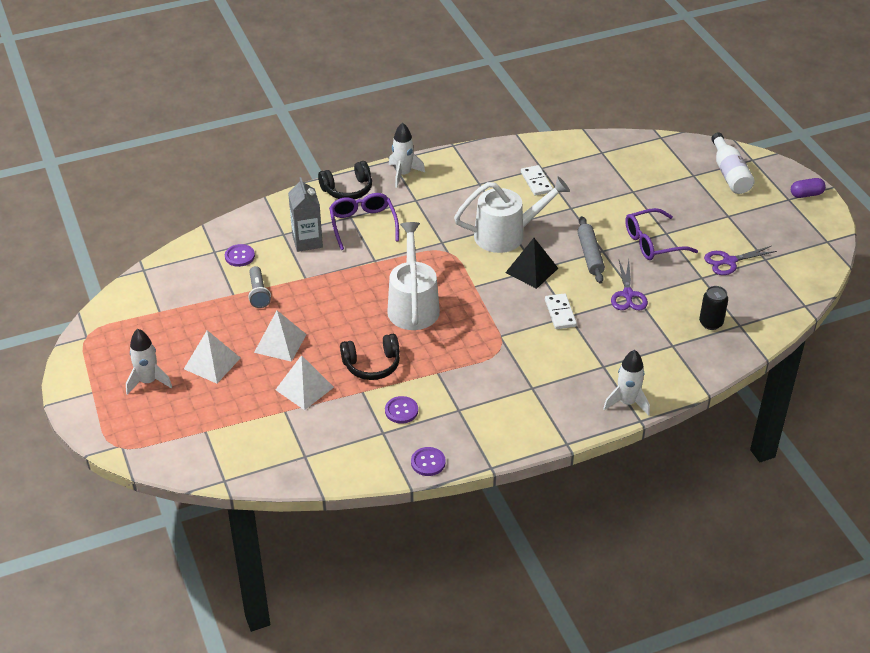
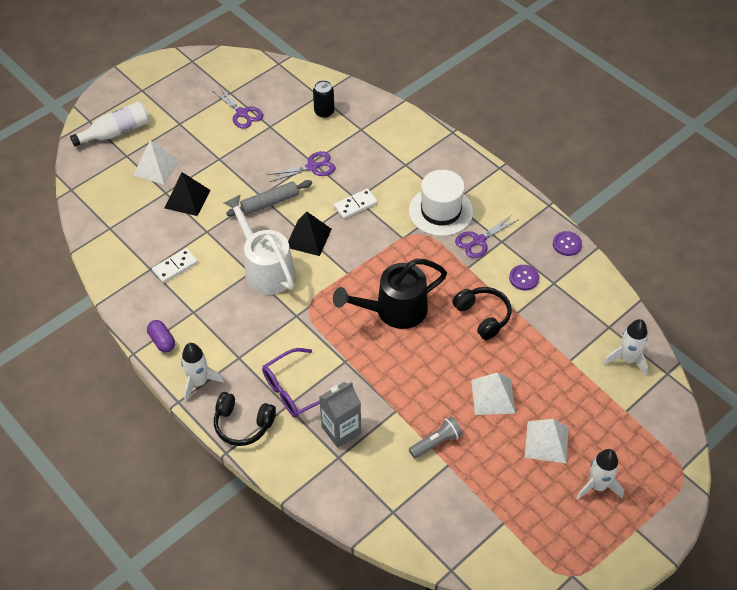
camera: 110 degrees left, 10 degrees up
purple button [225,244,255,267] -> none
white pyramid [275,355,334,410] -> white pyramid moved to [133,140,180,185]
black headphones [318,161,372,199] -> black headphones turned 150 degrees clockwise [214,392,276,446]
white watering can [387,222,440,330] -> black watering can [333,259,447,329]
white rocket [603,350,650,416] -> white rocket moved to [604,319,648,376]
purple glasses [625,208,698,260] -> none
purple capsule [791,178,826,198] -> purple capsule moved to [147,320,175,353]
none -> black pyramid [165,172,210,216]
none -> white hat [409,170,473,236]
none -> purple scissors [455,214,519,258]

